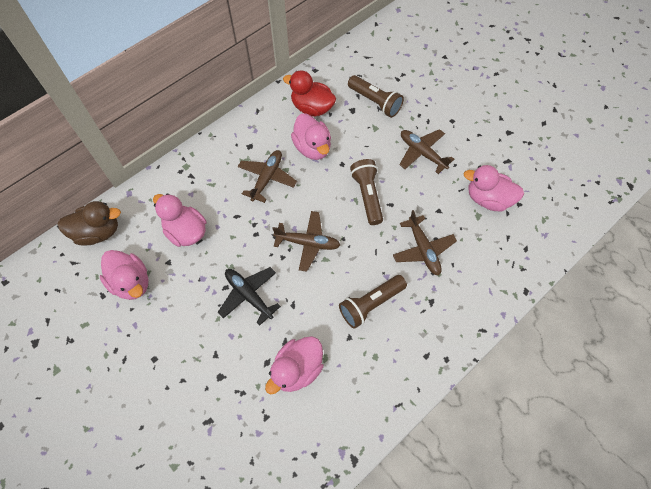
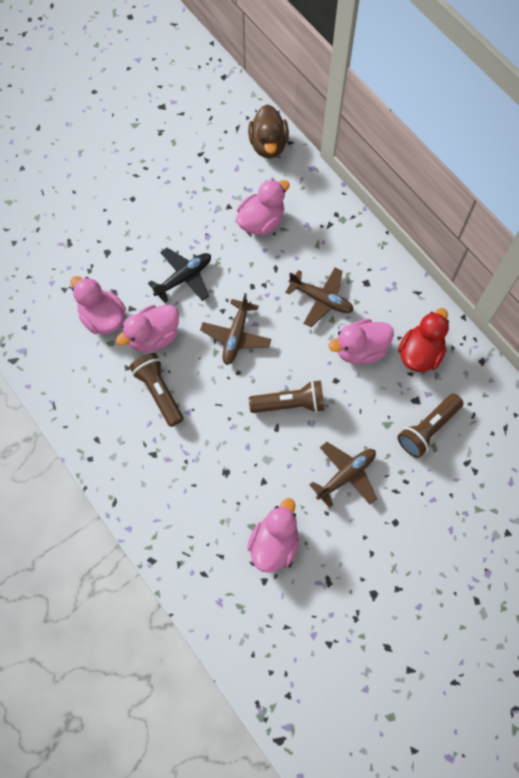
camera: 95 degrees right, 5 degrees up
pink duck [100,250,149,300] -> pink duck moved to [116,305,179,352]
brown plane [393,210,457,275] -> none

